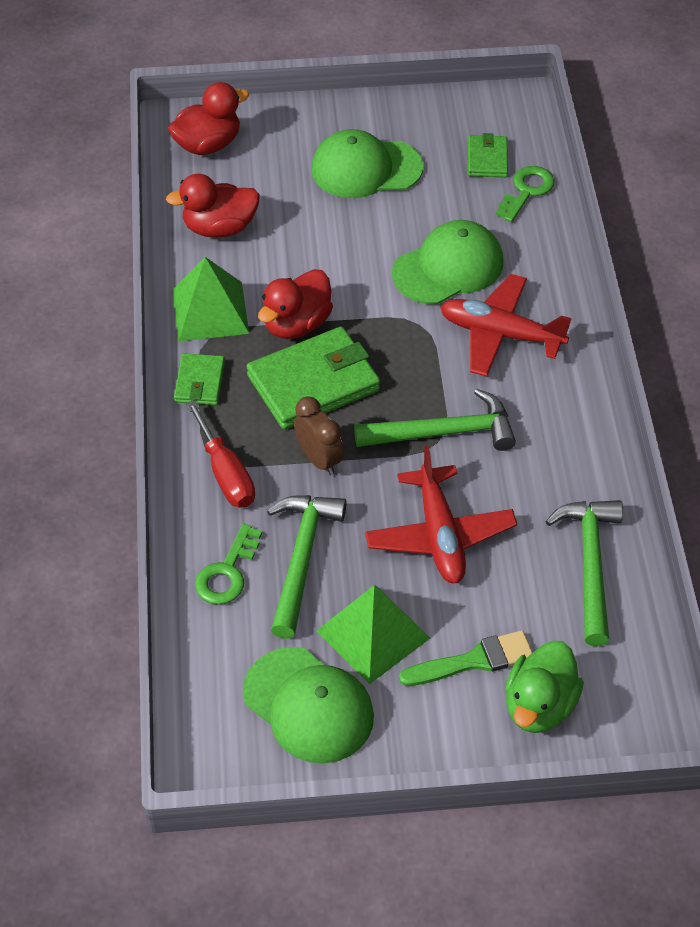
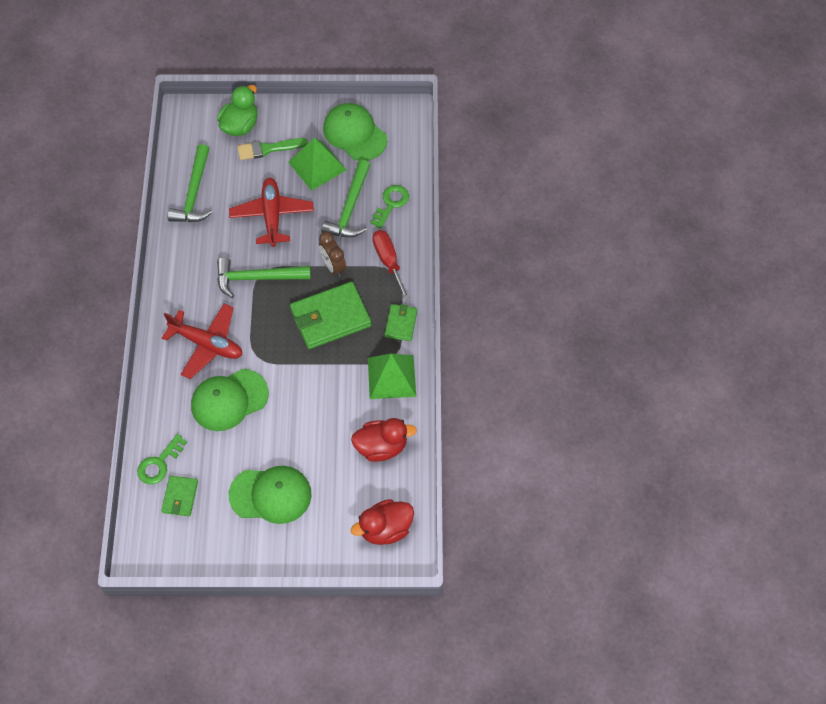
camera: 175 degrees left, 10 degrees up
red duck [258,269,333,339] -> none

